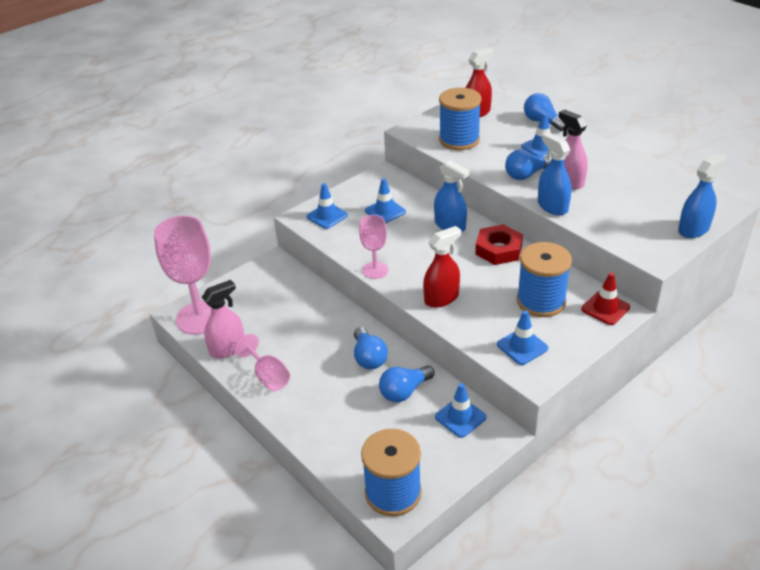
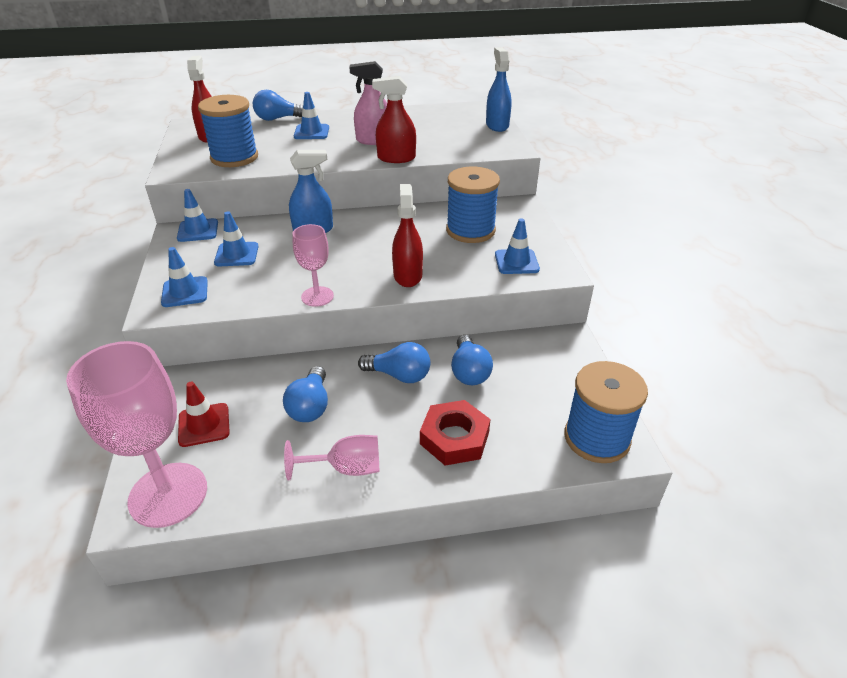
camera: 60 degrees left, 0 degrees up
pink spray bottle [202,280,244,358] -> none
blue traffic cone [435,383,486,438] -> blue traffic cone moved to [177,189,218,242]
red nut [475,224,523,265] -> red nut moved to [420,400,490,466]
blue light bulb [505,149,552,180] -> blue light bulb moved to [283,366,328,422]
blue spray bottle [538,133,572,215] -> red spray bottle [372,76,416,163]
red traffic cone [581,273,630,325] -> red traffic cone moved to [178,382,230,447]

